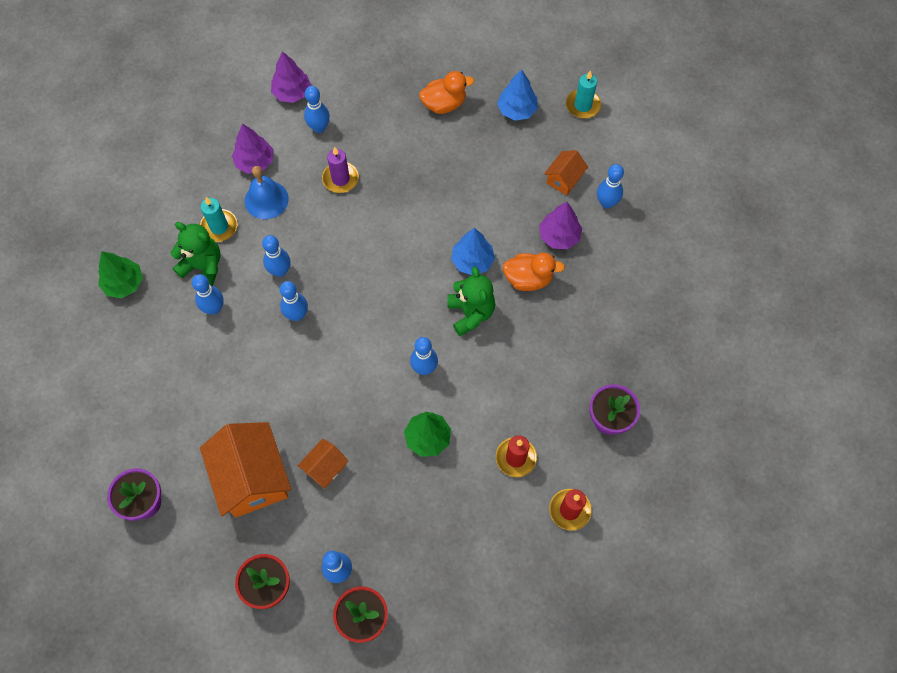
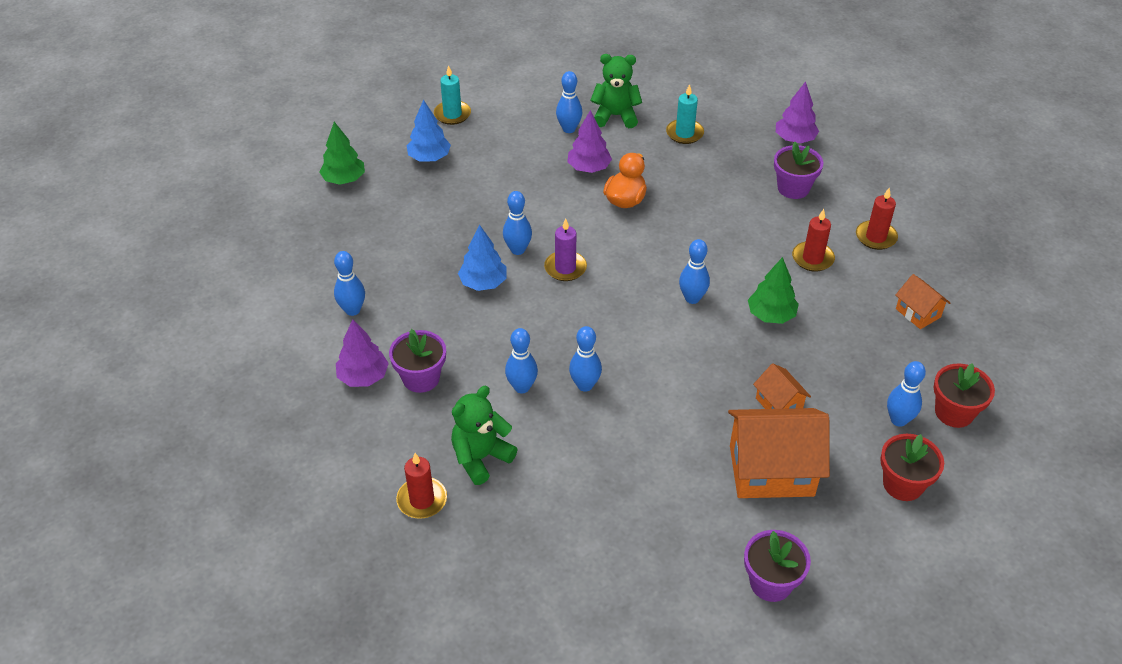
camera: 70 degrees left, 20 degrees down
green tree [98,251,143,298] -> green tree moved to [320,122,365,185]
blue bowling pin [192,274,224,315] -> blue bowling pin moved to [503,191,532,255]
turquoise candle [200,197,237,242] -> turquoise candle moved to [666,84,704,144]
blue bell [245,166,289,219] -> purple flower pot [389,329,446,393]
purple tree [271,51,311,103] -> purple tree moved to [776,81,819,143]
purple candle [322,147,359,193] -> purple candle moved to [544,219,587,281]
orange duck [419,71,474,114] -> none
green teddy bear [447,267,495,336] -> green teddy bear moved to [590,54,642,128]
blue tree [451,228,495,275] -> blue tree moved to [458,225,507,291]
orange house [544,150,588,196] -> orange house moved to [895,274,950,329]
none -> red candle [396,453,447,519]

